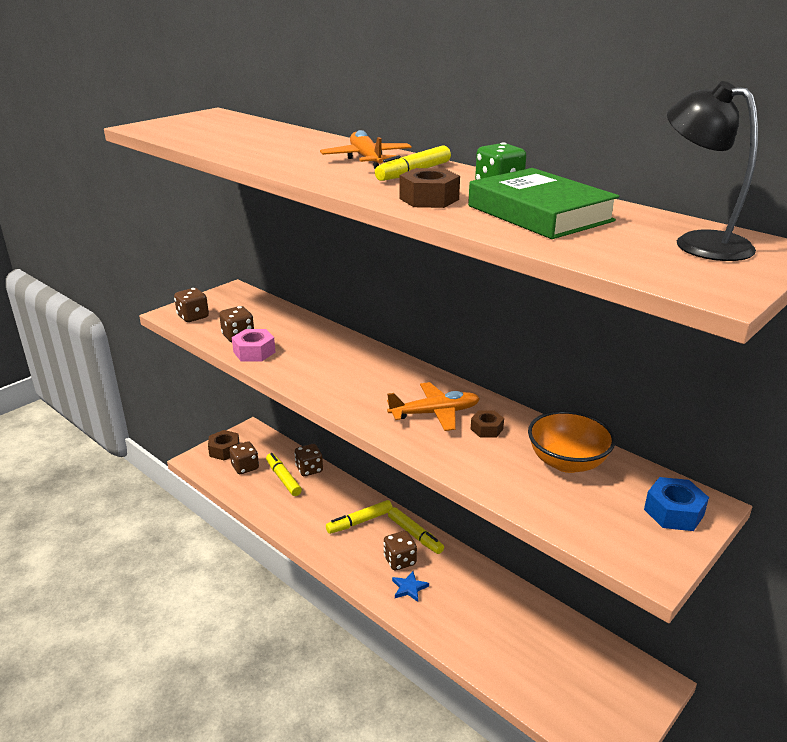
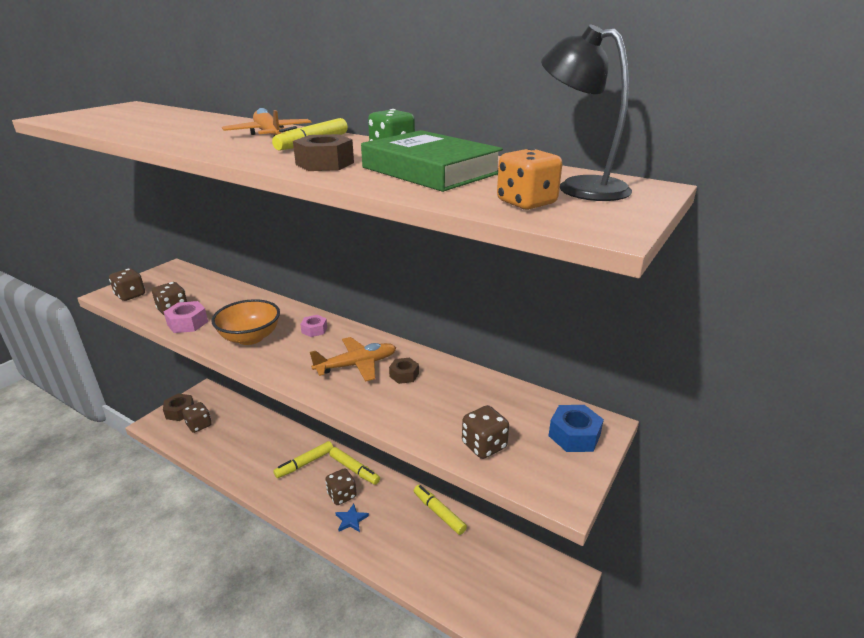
camera: 10 degrees left, 0 degrees up
yellow marker [266,453,302,496] -> yellow marker moved to [414,485,467,535]
brown dice [294,444,323,476] -> brown dice moved to [462,405,509,459]
orange bowl [528,411,616,473] -> orange bowl moved to [212,299,280,345]
none -> pink nut [300,315,327,337]
none -> orange dice [497,148,562,210]

